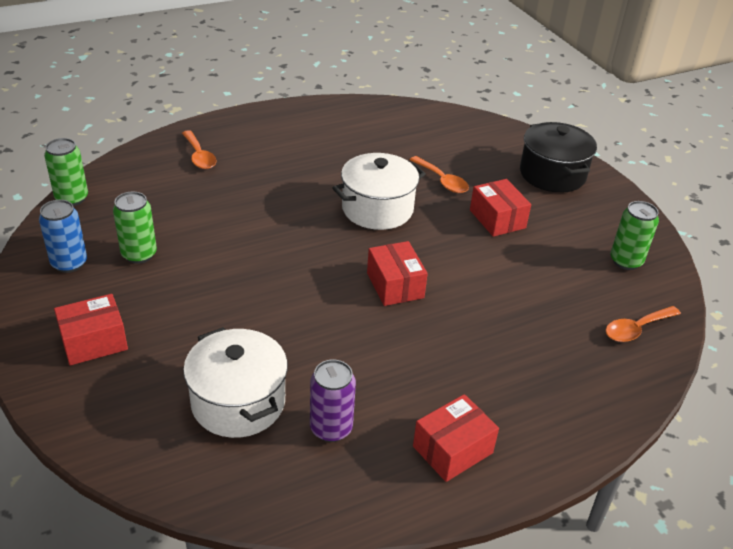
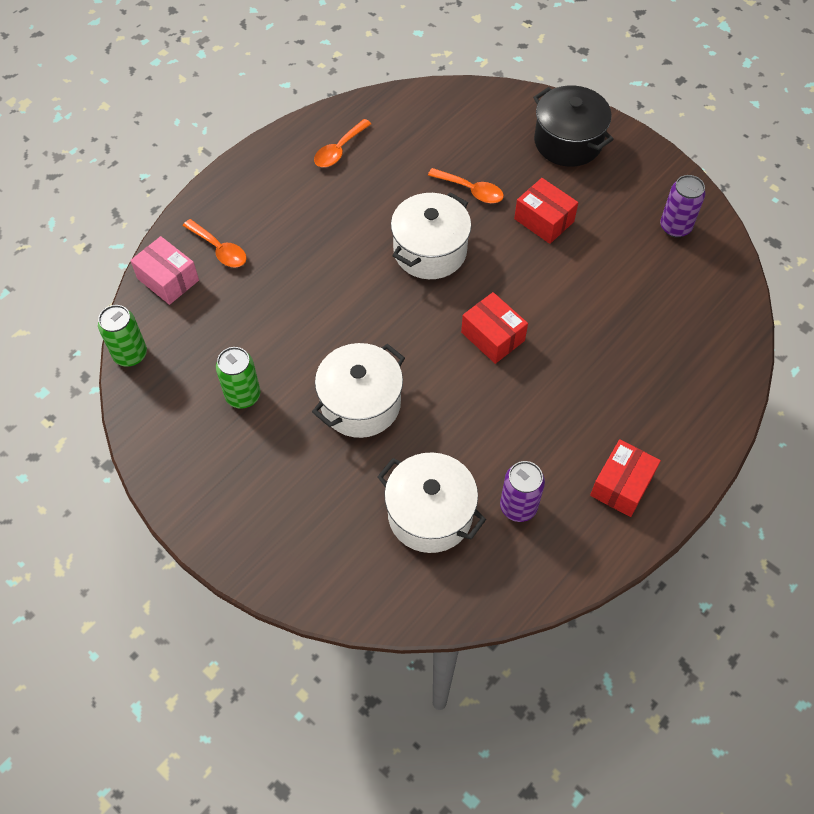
camera: 20 degrees left, 20 degrees up
blue can [39,200,87,273] -> none
red box [54,294,128,365] -> none
orange spoon [606,306,681,342] -> orange spoon moved to [314,119,371,167]
green can [610,201,659,270] -> purple can [660,175,705,238]
none -> pink box [130,236,199,305]
none -> white pot [312,343,405,438]

